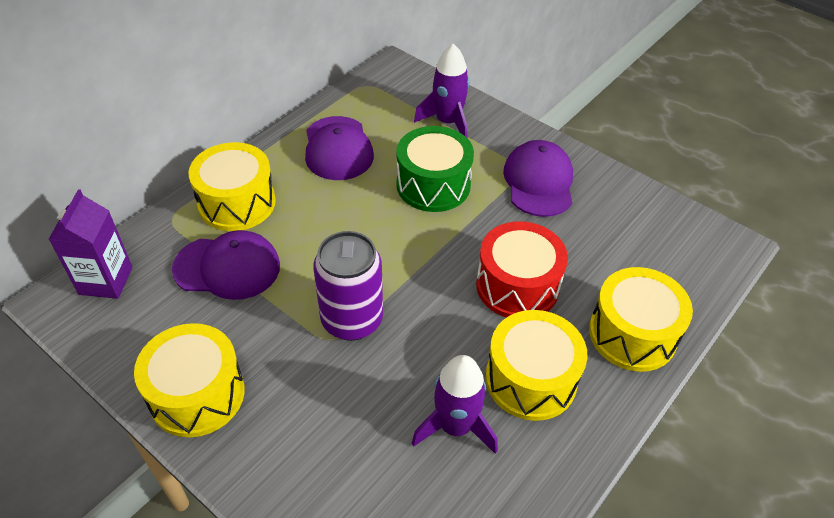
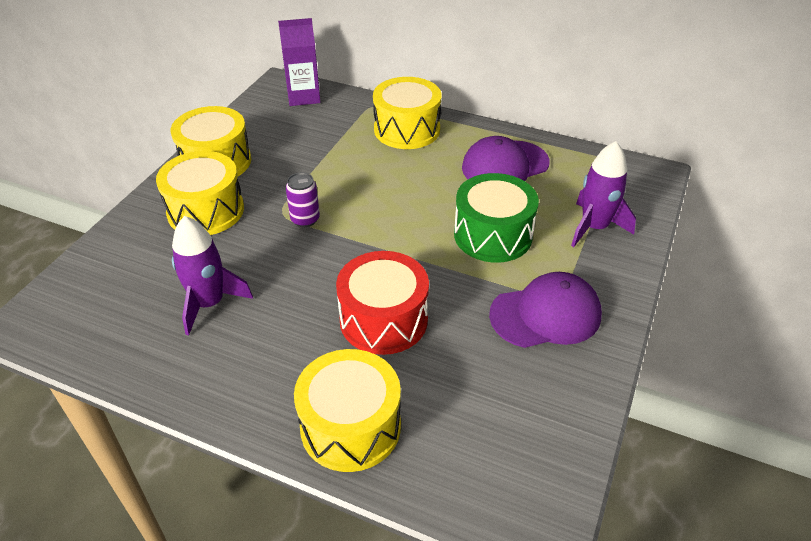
camera: 75 degrees right, 5 degrees down
purple cap [172,230,280,300] -> none
purple can [314,231,383,341] -> purple can [286,172,320,227], size x0.54
yellow drum [485,310,588,421] -> yellow drum moved to [156,151,244,235]

